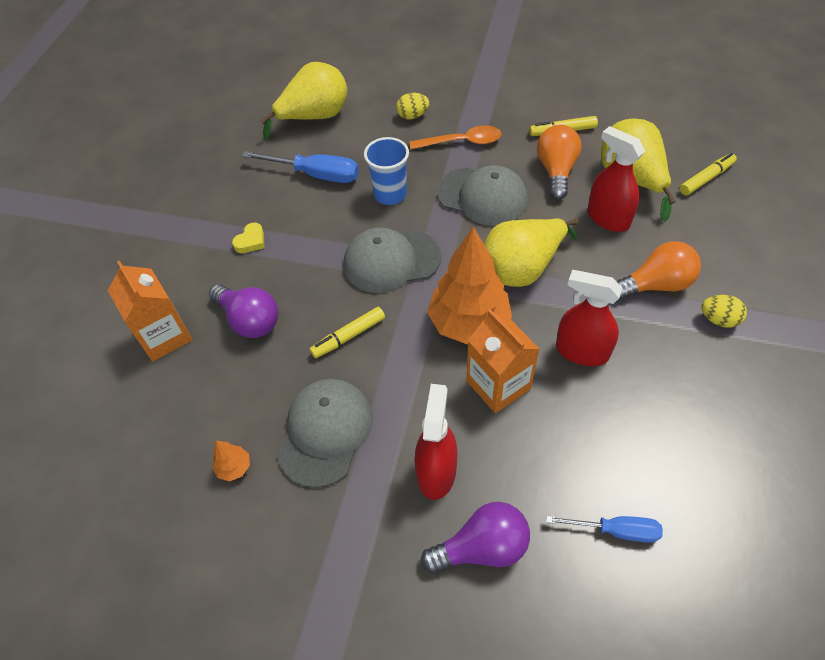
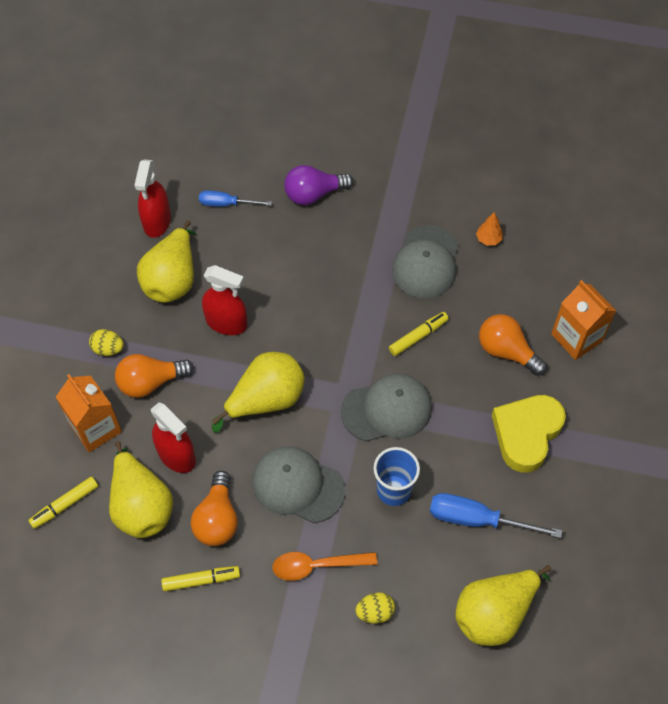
camera: 175 degrees right, 5 degrees up
purple light bulb [209,284,278,338] -> orange light bulb [479,314,547,376]
yellow heart [232,223,264,253] -> yellow heart [492,395,566,473], size x2.34
red spray bottle [415,384,457,500] -> red spray bottle moved to [134,159,171,238]
orange tree [427,227,512,345] -> none
orange carton [466,309,540,413] -> orange carton moved to [56,374,122,453]
none -> yellow pear [137,220,196,303]

